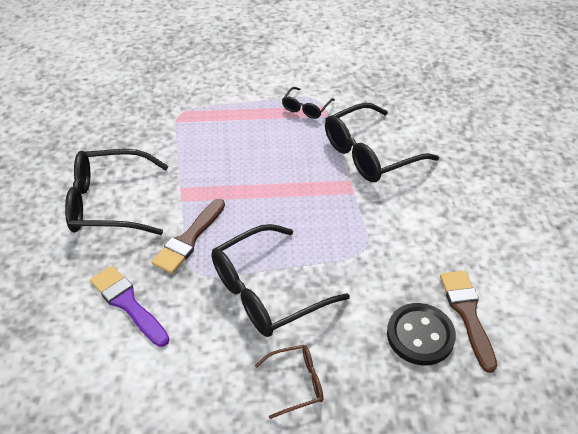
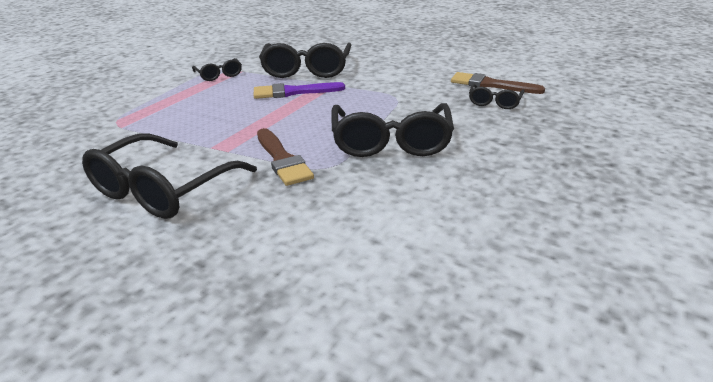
camera: 55 degrees left, 15 degrees down
purple brush [90,266,169,347] -> purple brush moved to [254,82,345,99]
brown glasses [255,345,323,419] -> none
black button [387,303,456,366] -> black glasses [469,84,525,109]

